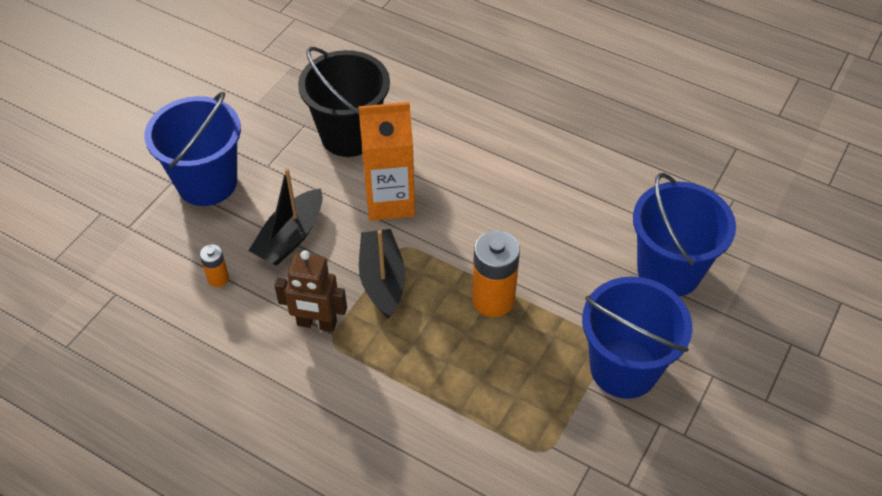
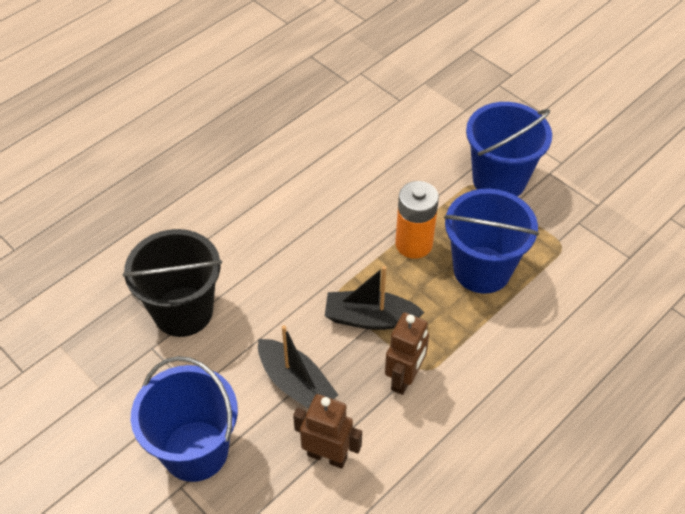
camera: 75 degrees left, 0 degrees up
orange battery [200,244,229,287] -> brown robot [293,394,362,469]
orange carton [359,102,415,221] -> none
blue bucket [633,173,736,297] -> blue bucket moved to [444,189,539,294]

